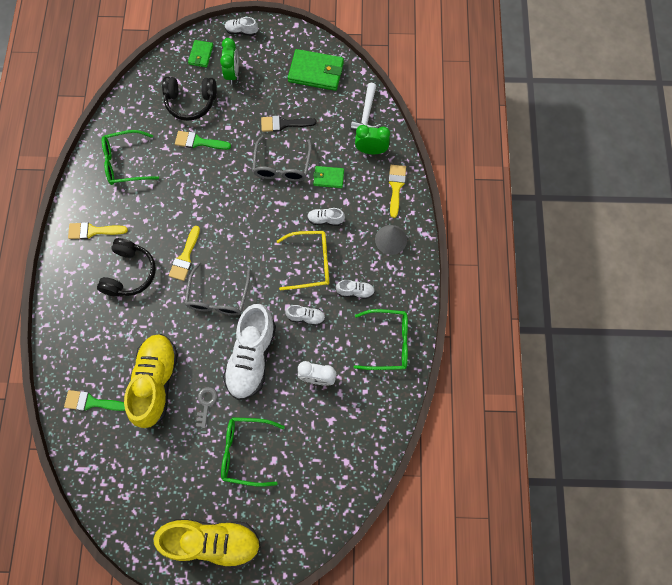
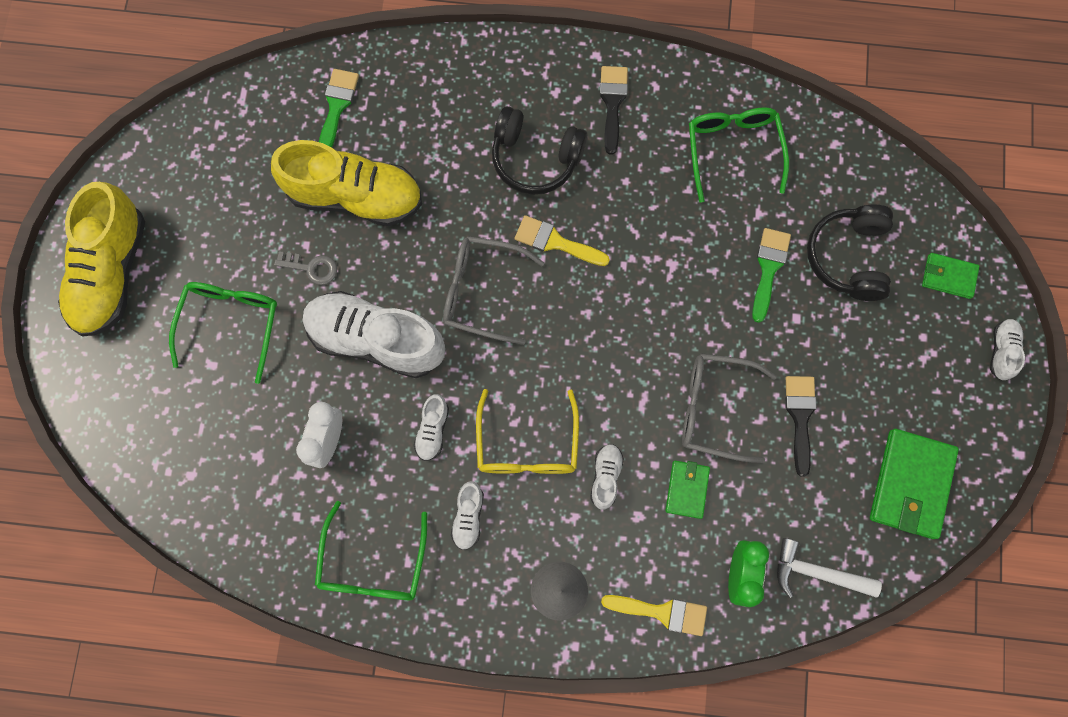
camera: 95 degrees right, 5 degrees up
yellow brush [68,222,128,239] -> black brush [600,66,628,155]
green clock [220,38,239,84] -> none

